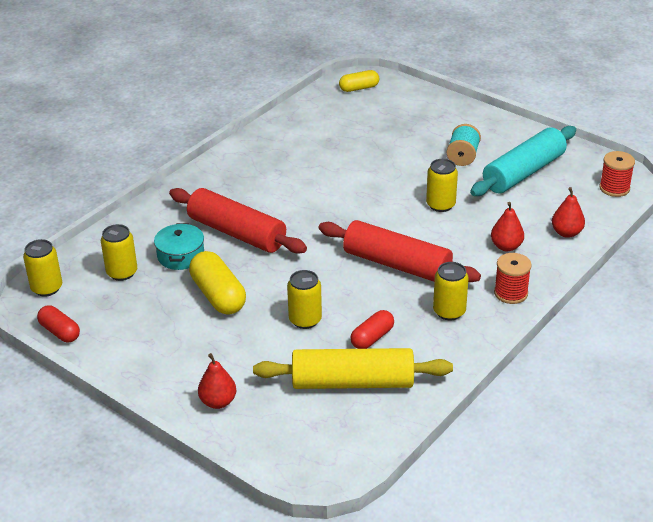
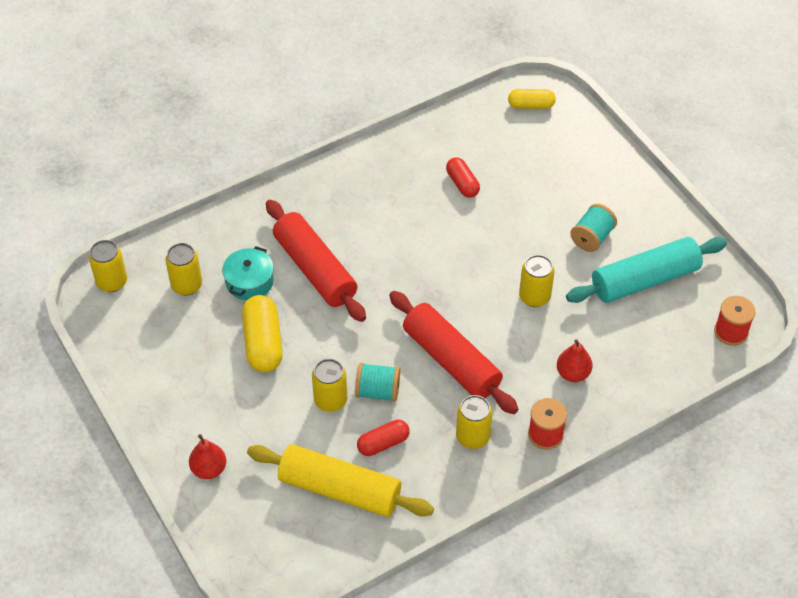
camera: 20 degrees right, 15 degrees up
red capsule [37,305,80,342] -> red capsule moved to [446,157,480,198]
red pear [552,187,585,238] -> none
none -> turquoise spool [355,363,400,402]

